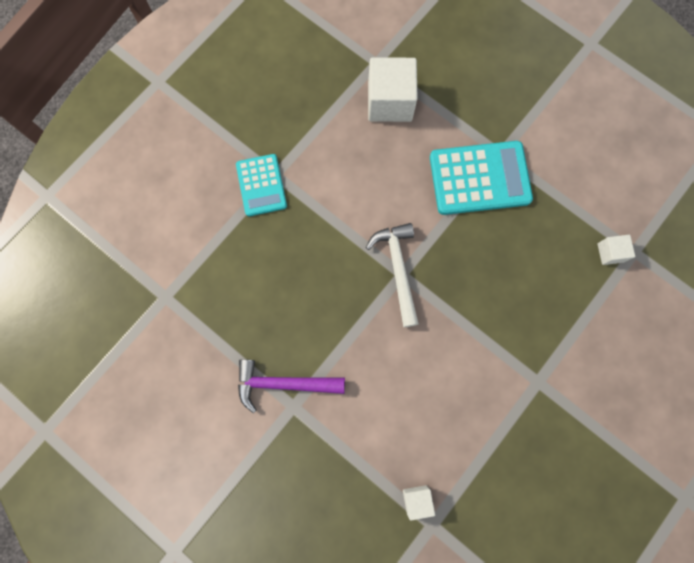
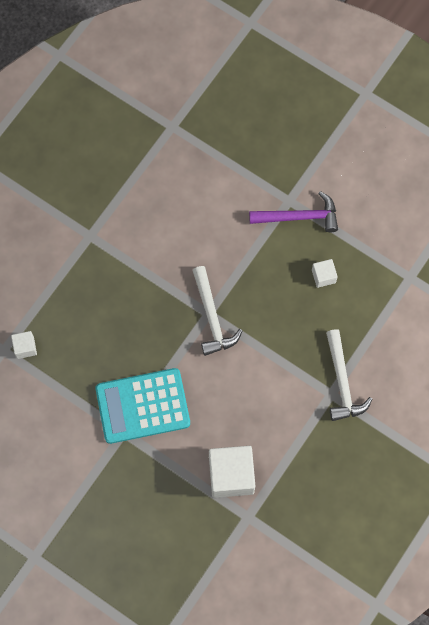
camera: 175 degrees right, 5 degrees down
turquoise calculator [236,154,287,216] -> white hammer [326,329,373,421]
white cube [403,485,435,521] -> white cube moved to [312,259,338,288]

